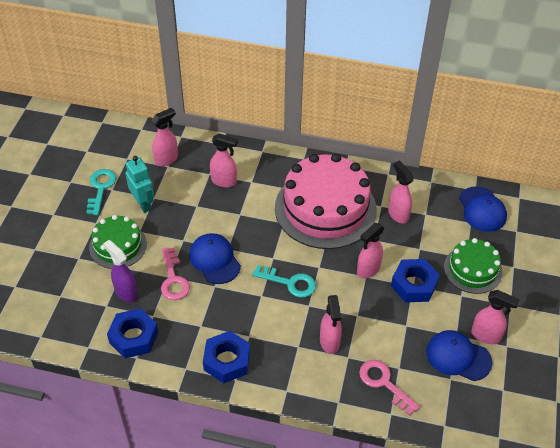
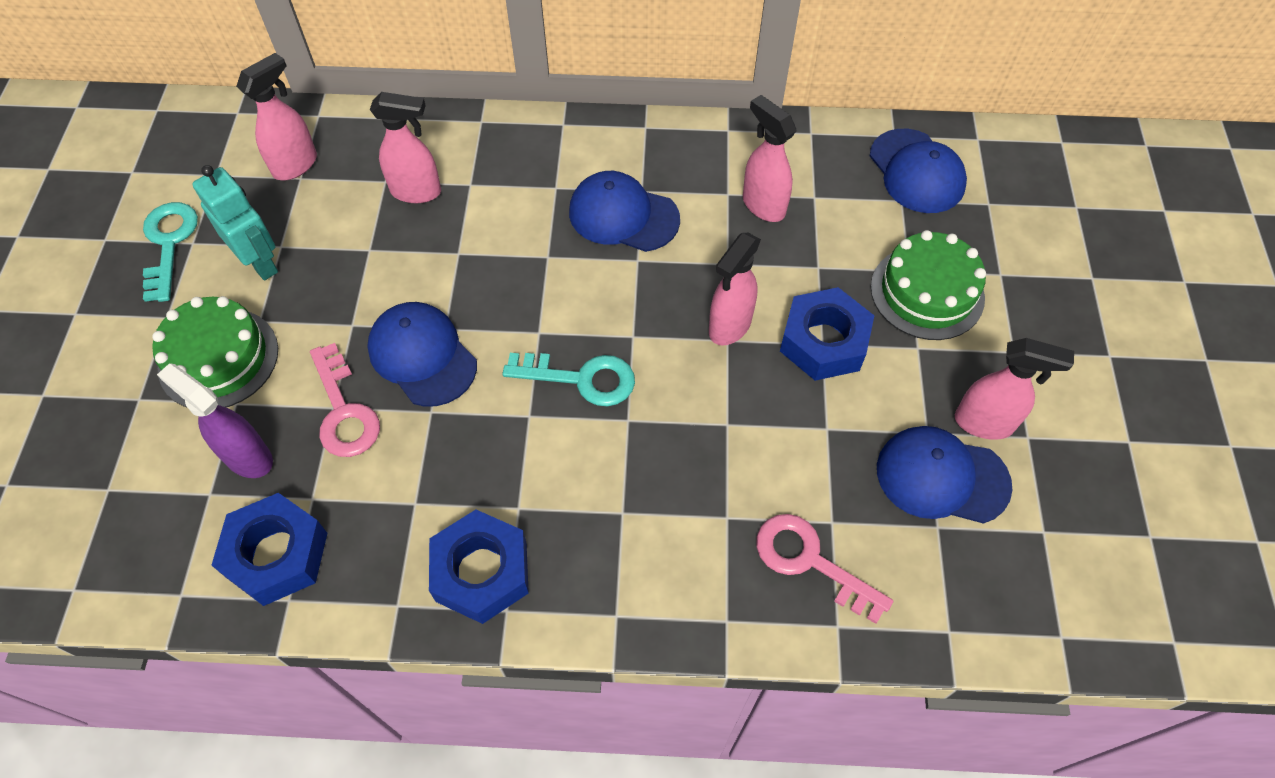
camera: 10 degrees left, 10 degrees up
pink cake [275,153,377,249] -> blue cap [569,171,680,252]
pink spray bottle [320,295,342,354] -> none

